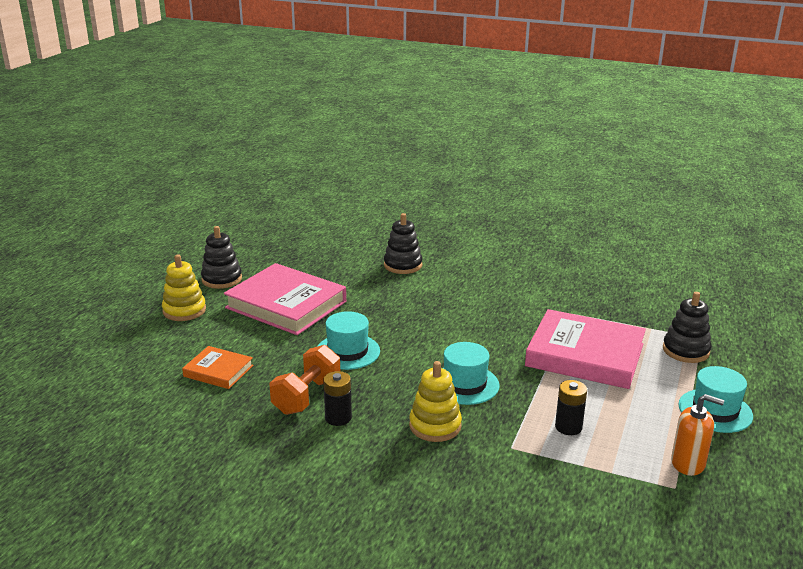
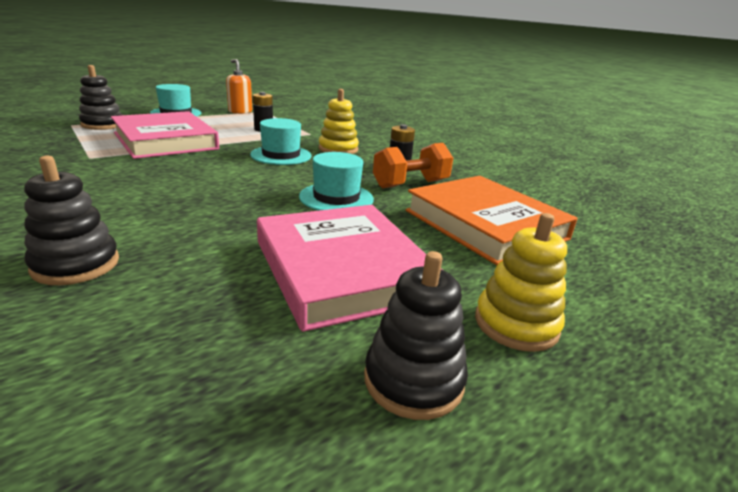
camera: 150 degrees left, 0 degrees up
orange book [182,346,253,389] -> orange book [406,176,578,265], size x1.97

